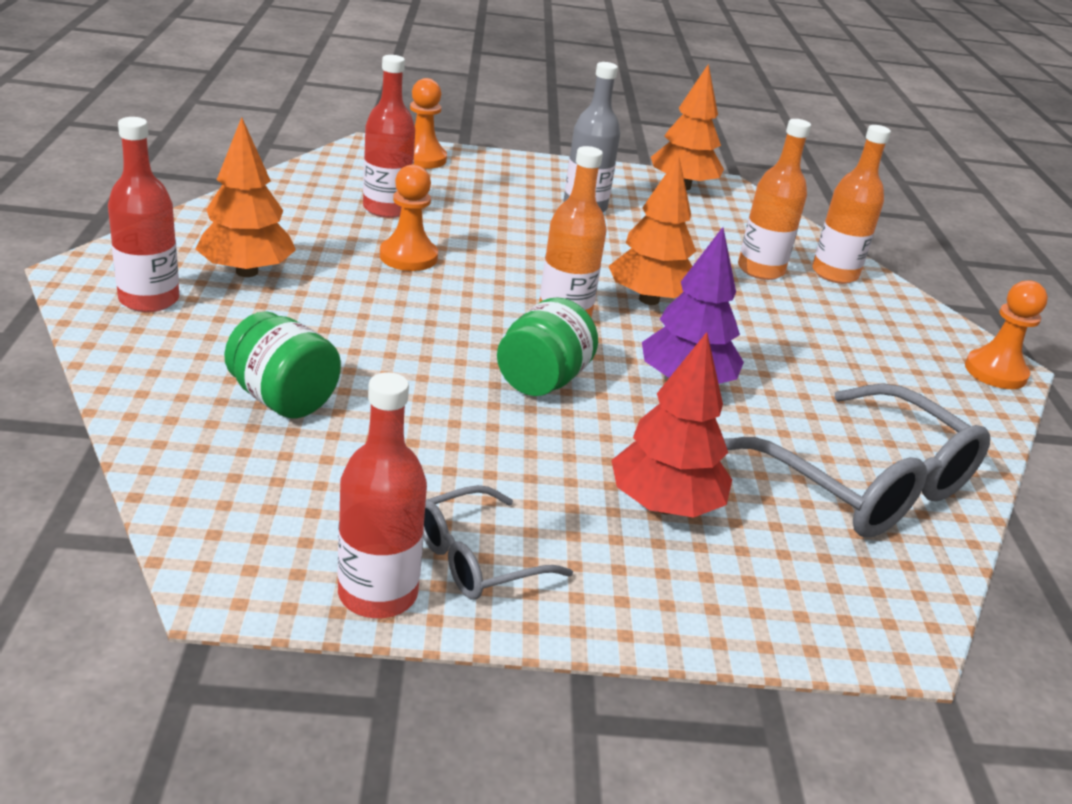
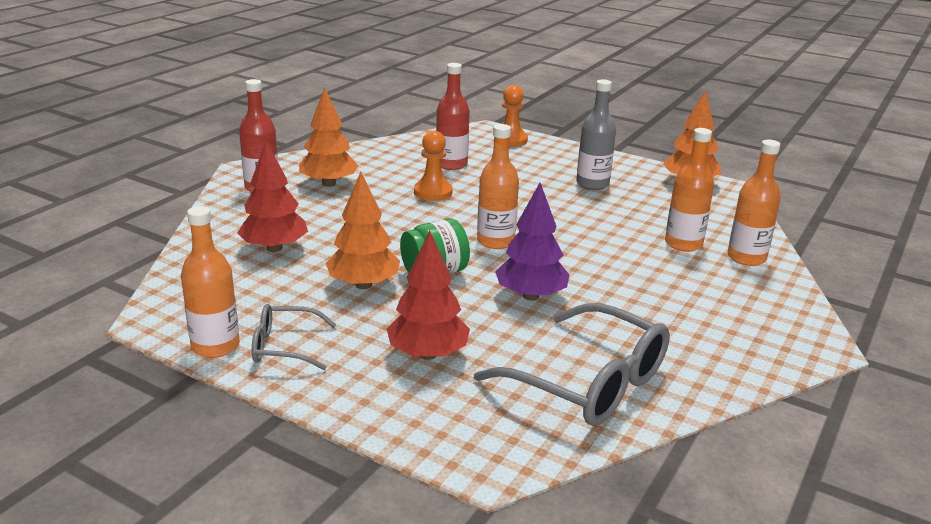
camera: 35 degrees right, 5 degrees down
green jar [224,311,341,418] -> red tree [237,141,308,252]
red bottle [337,372,427,618] -> orange bottle [181,206,240,358]
orange tree [608,155,696,305] -> orange tree moved to [326,172,400,289]
grey glasses [724,383,990,537] -> grey glasses turned 45 degrees counterclockwise [474,303,670,426]
orange pawn [965,280,1048,389] -> none

